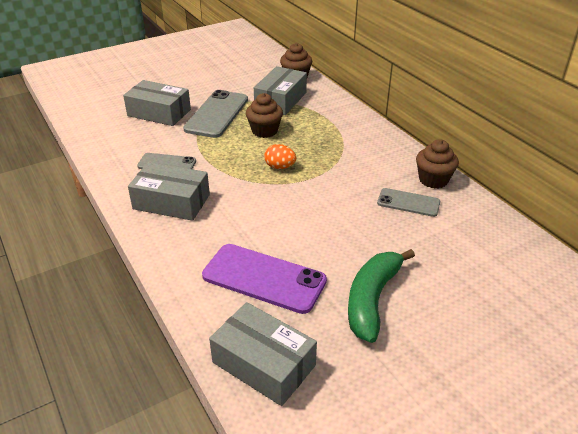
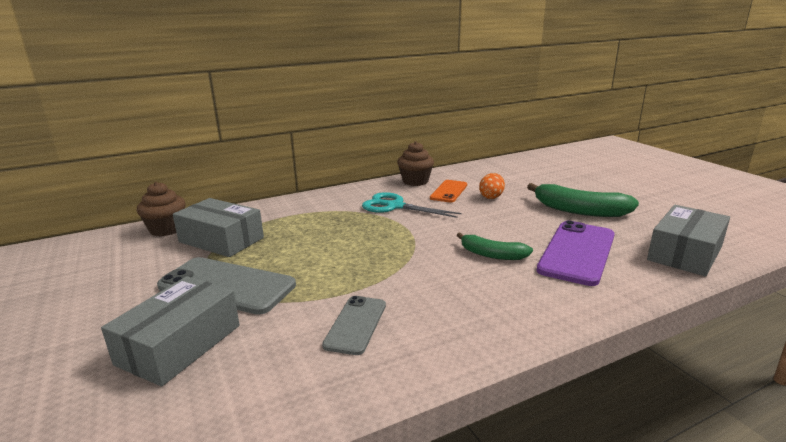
camera: 85 degrees left, 15 degrees down
grey box [128,162,210,221] -> none
brown cupcake [246,93,283,138] -> none
orange egg [264,144,296,169] -> orange egg moved to [479,173,505,199]
grey phone [377,188,440,217] -> orange phone [430,180,467,202]
none -> turquoise scissors [362,192,462,218]
none -> green banana [457,233,533,260]

